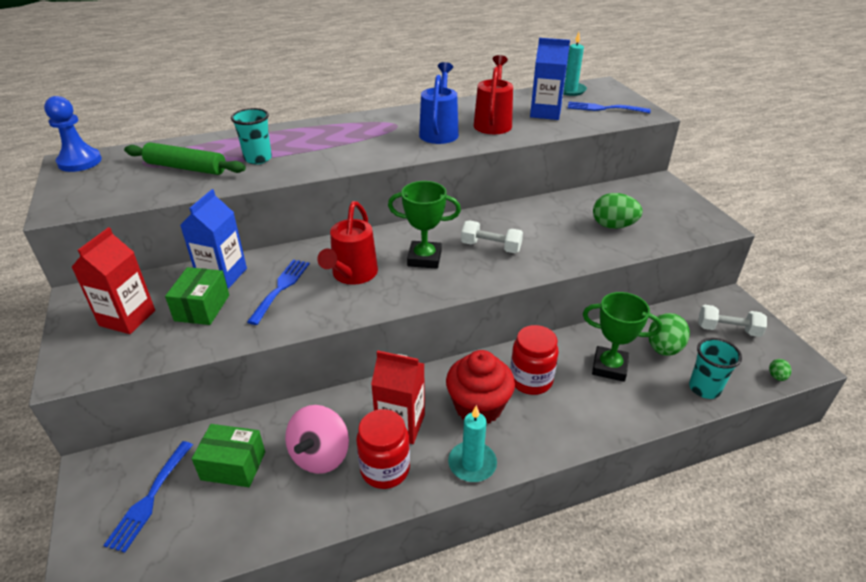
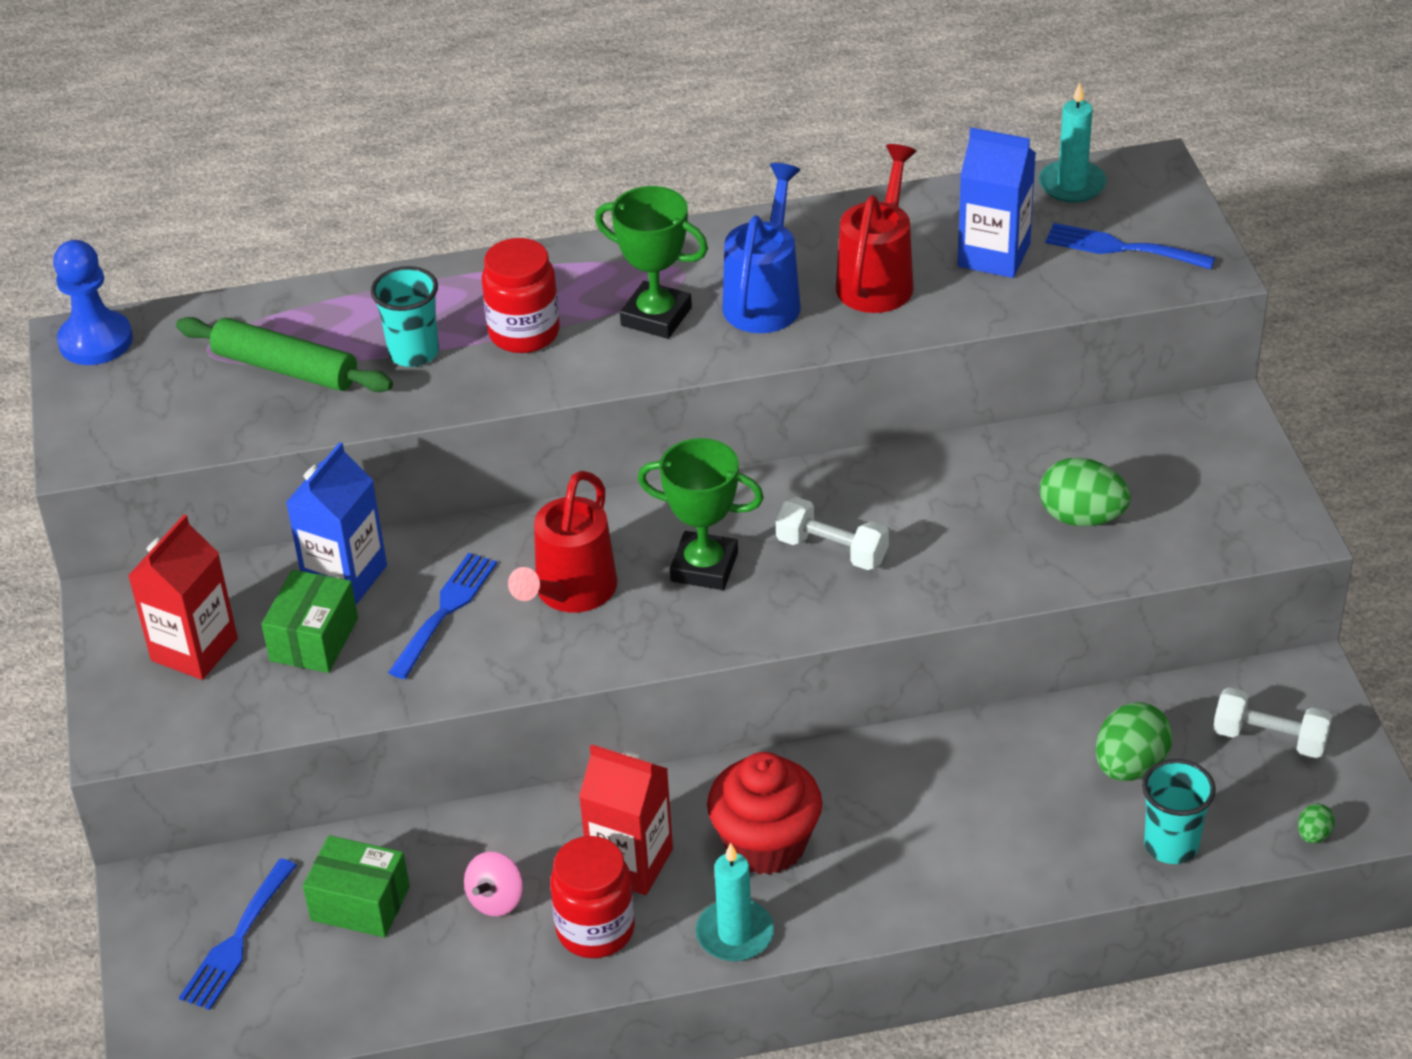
camera: 10 degrees right, 5 degrees up
pink spinning top [285,405,349,474] -> pink spinning top [464,852,523,916], size x0.61
red jar [510,325,559,395] -> red jar moved to [482,238,560,353]
green trophy [583,292,662,382] -> green trophy moved to [595,186,708,339]

